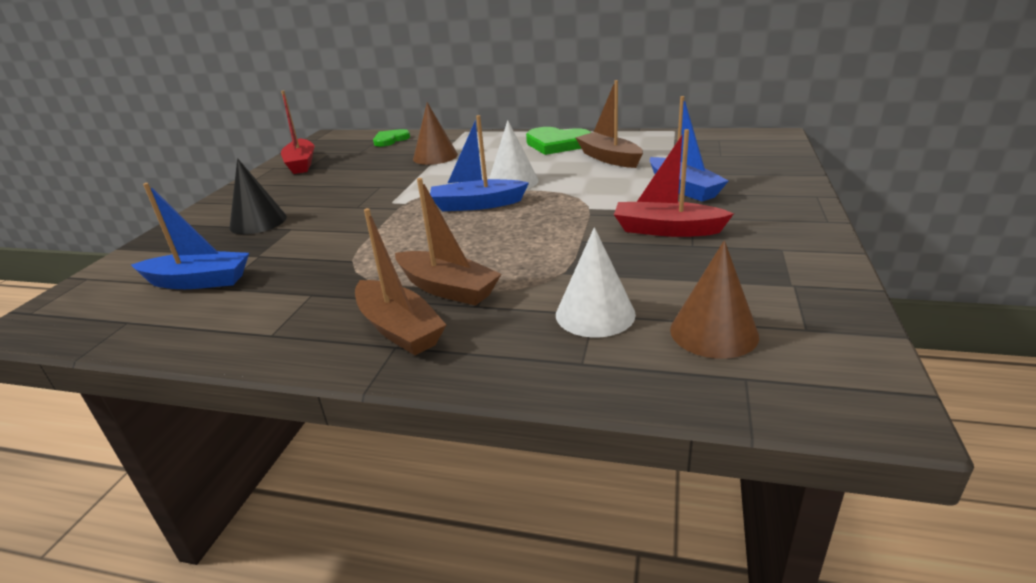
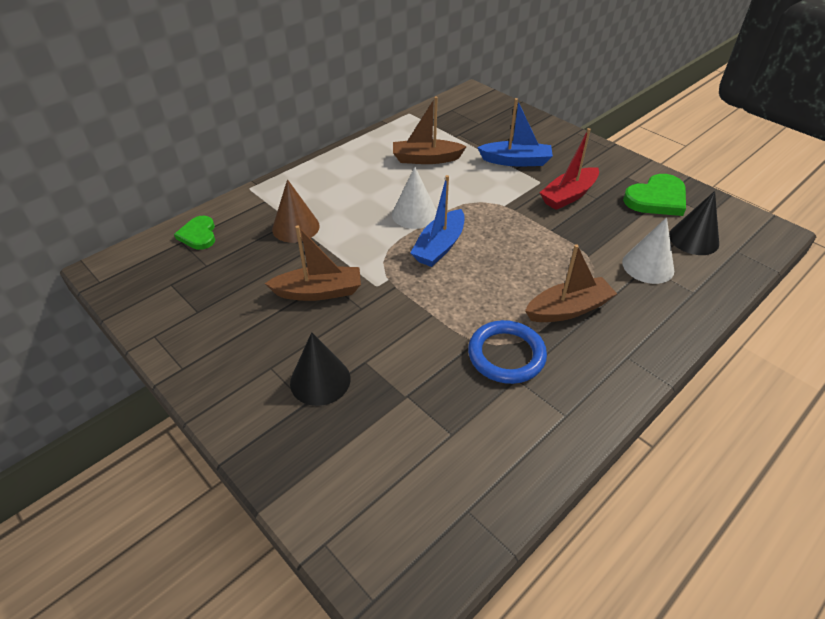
camera: 60 degrees left, 15 degrees up
blue boat [131,183,249,289] -> none
red boat [281,90,314,174] -> none
brown boat [355,208,446,355] -> brown boat moved to [265,225,361,301]
green heart [526,127,591,155] -> green heart moved to [623,174,686,216]
brown cone [670,240,759,359] -> black cone [669,191,719,255]
none -> blue ring [468,320,547,384]

